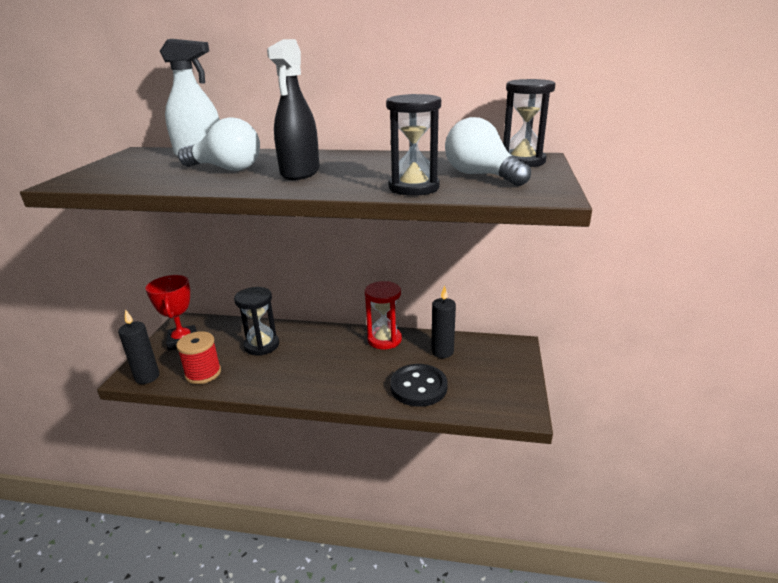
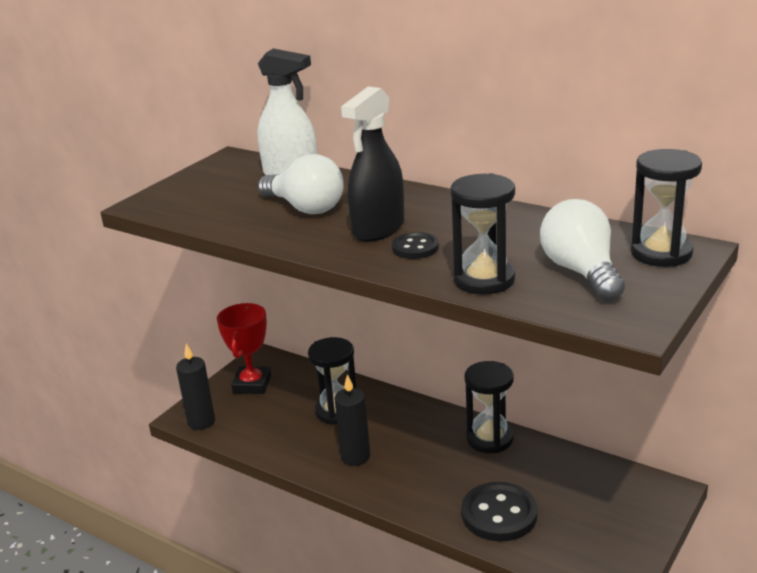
camera: 25 degrees right, 0 degrees up
red spool [176,331,221,384] -> none
red hourglass [365,281,402,349] -> black hourglass [465,361,514,453]
black candle [431,286,456,358] -> black candle moved to [335,374,370,466]
none -> black button [392,232,439,259]

